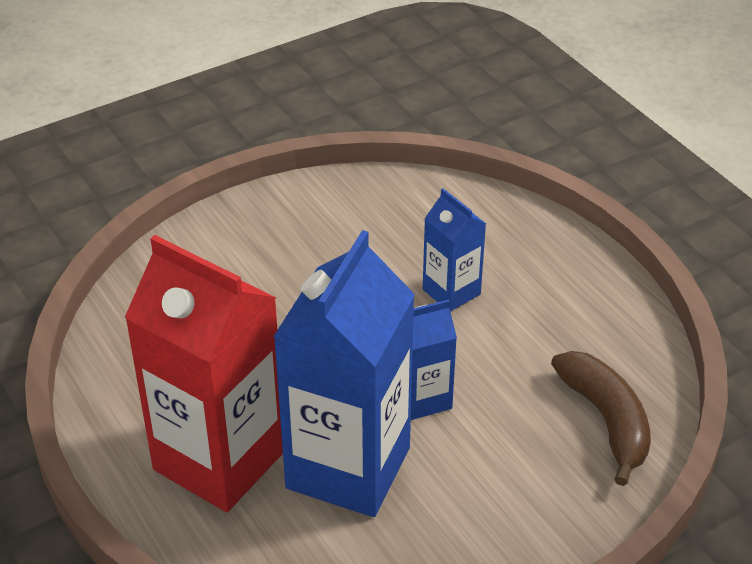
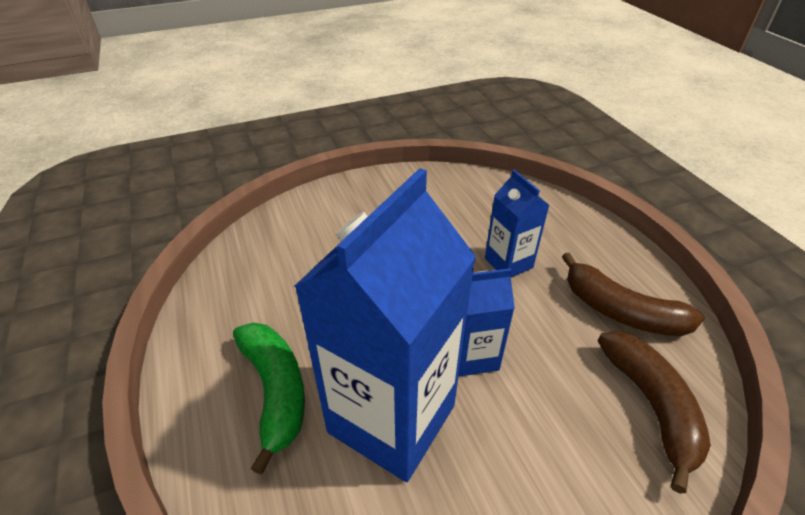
camera: 10 degrees right, 0 degrees up
red carton [125,235,283,512] -> green banana [233,323,305,475]
none -> brown banana [562,252,705,336]

